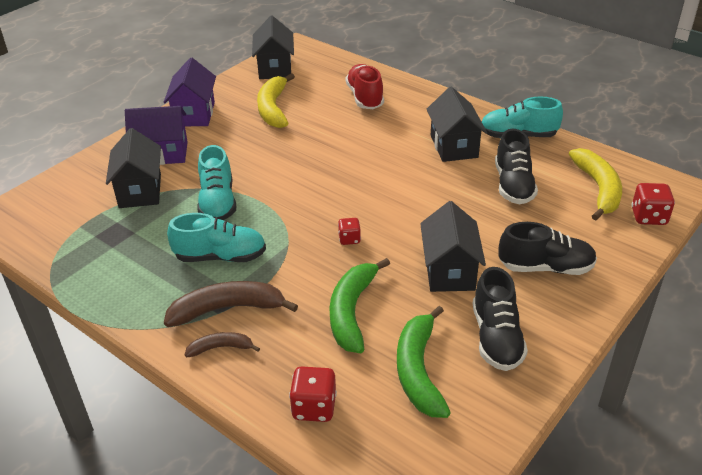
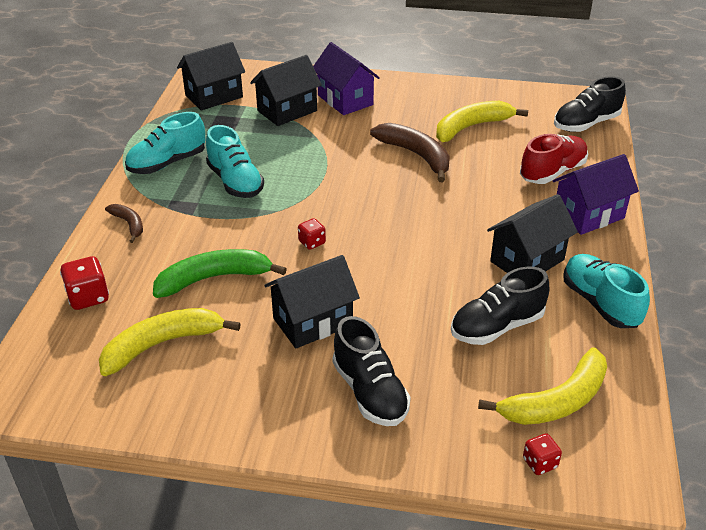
camera: 60 degrees right, 0 degrees up
purple house [163,57,216,126] -> purple house moved to [552,154,639,235]
brown banana [164,281,298,327] -> brown banana moved to [370,123,450,182]
turquoise shoe [198,145,236,220] -> turquoise shoe moved to [125,112,205,174]
black house [252,16,294,79] -> black house moved to [177,42,245,110]
green banana [397,306,451,418] -> yellow banana [99,308,241,376]
black shoe [473,267,528,371] -> black shoe moved to [554,76,626,132]
red dice [631,183,675,225] -> red dice [523,433,562,475], size x0.62

